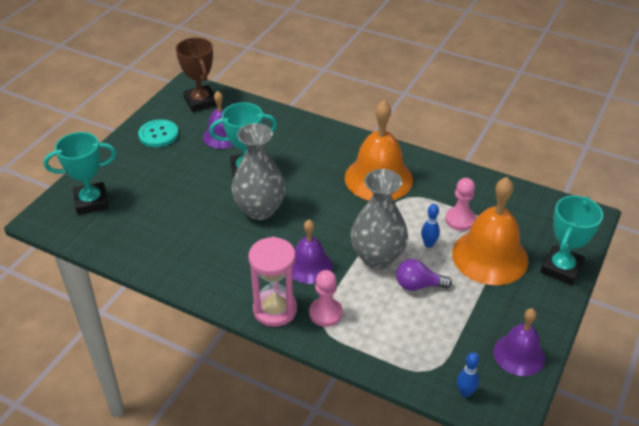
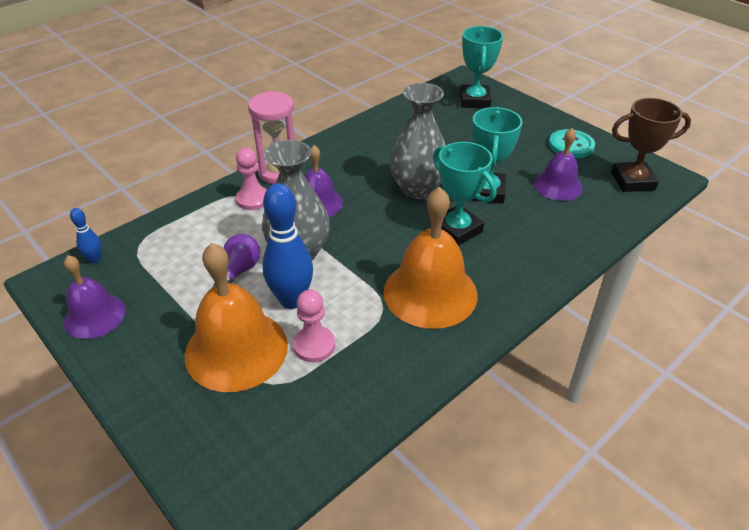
camera: 110 degrees right, 0 degrees up
blue bowling pin [421,204,440,248] -> blue bowling pin [262,183,313,309], size x2.06
turquoise trophy [541,196,603,285] -> turquoise trophy moved to [433,142,496,246]

